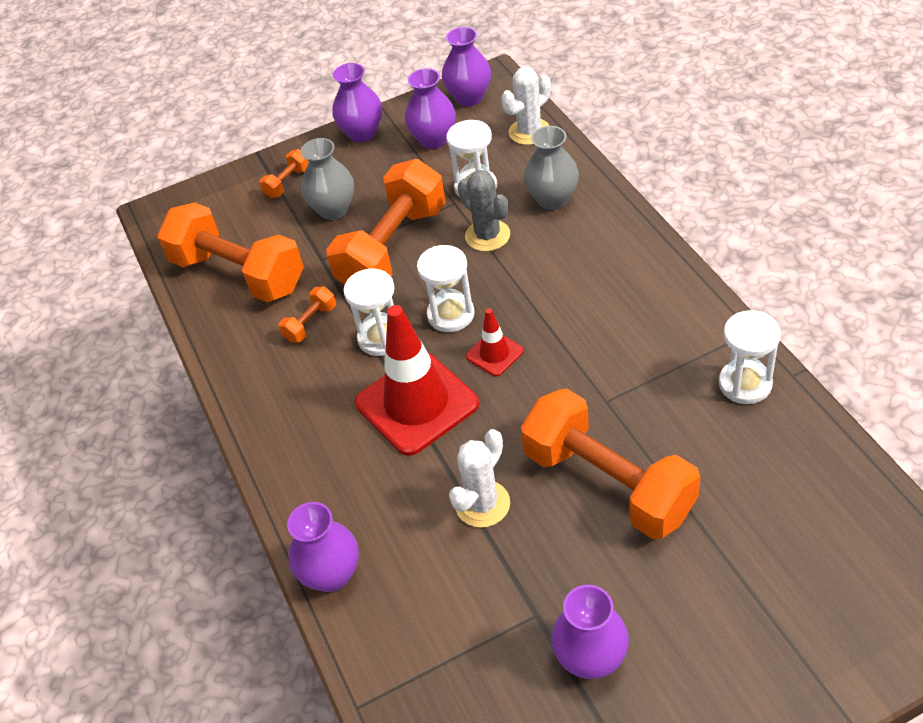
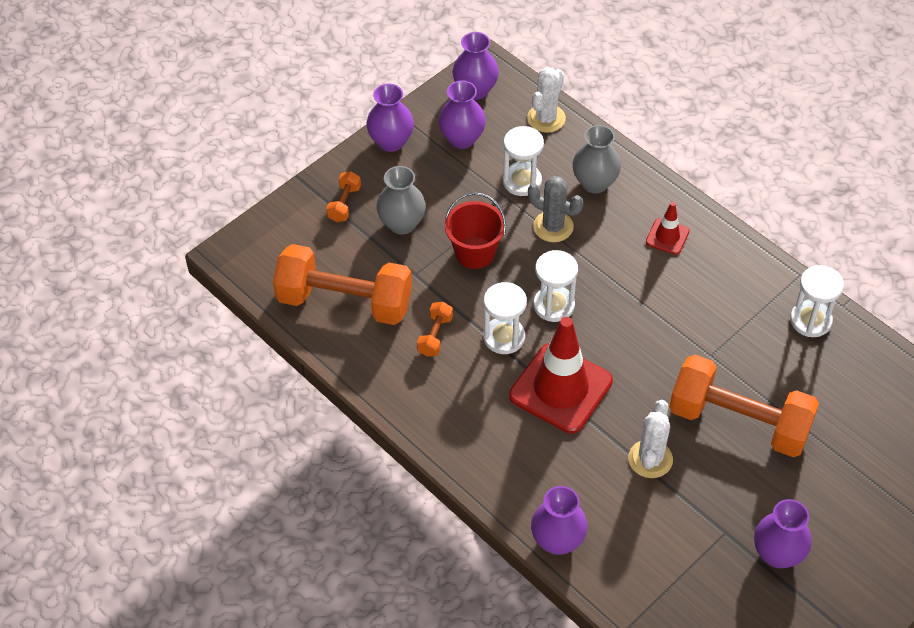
camera: 25 degrees left, 5 degrees up
orange dumbbell [326,159,446,284] -> red bucket [445,192,506,269]
red traffic cone [466,308,524,377] -> red traffic cone moved to [646,202,690,255]

